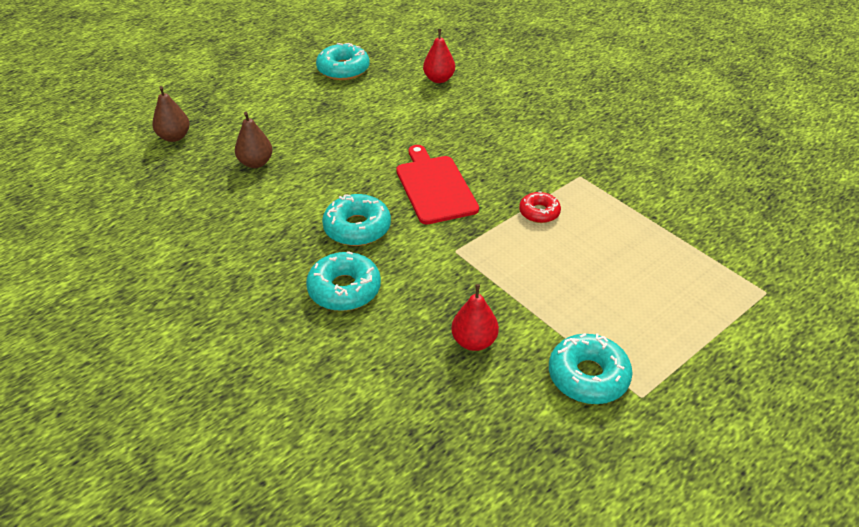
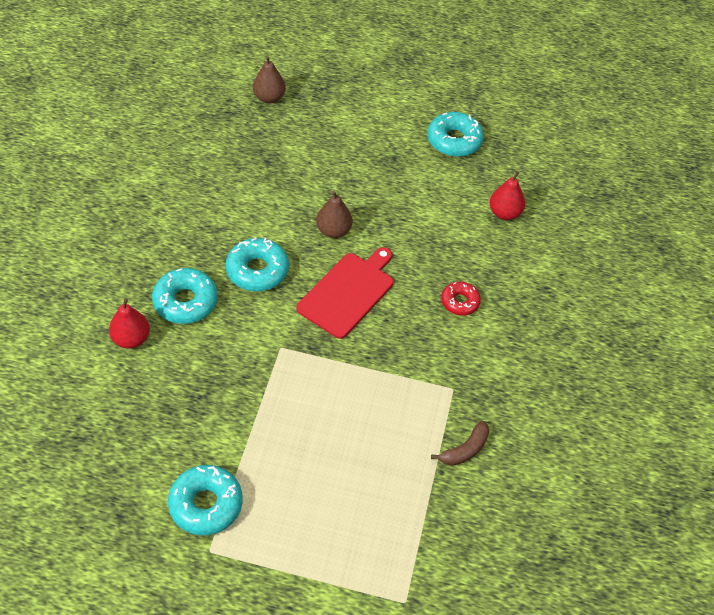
camera: 50 degrees right, 10 degrees up
brown pear [235,112,273,168] -> brown pear moved to [316,191,353,238]
red pear [451,284,499,351] -> red pear moved to [109,298,150,349]
red donut [519,191,561,223] -> red donut moved to [441,282,481,315]
none -> brown banana [431,421,489,466]

